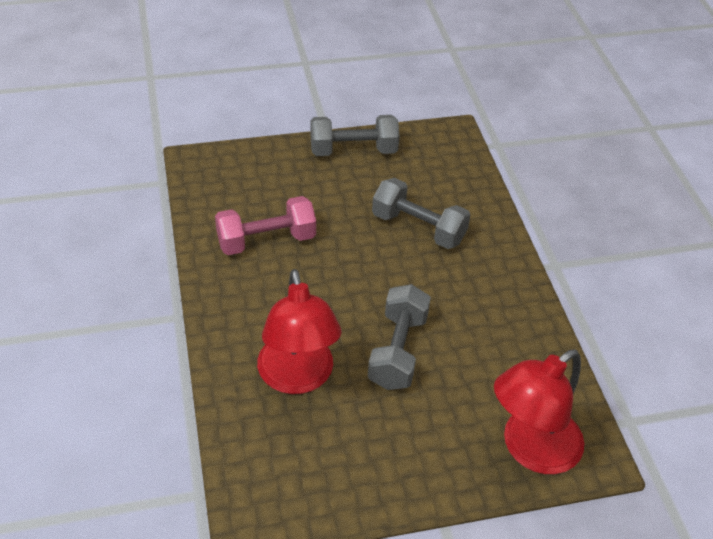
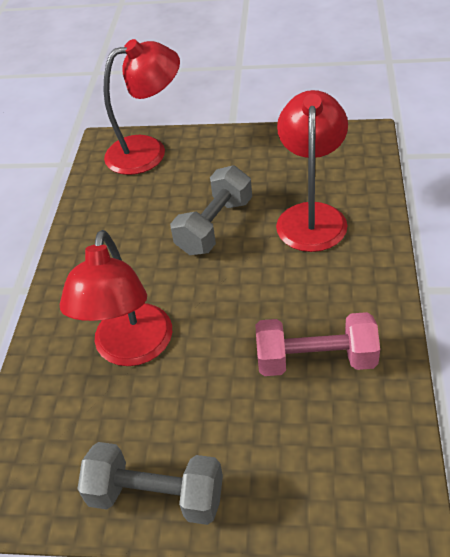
camera: 155 degrees left, 0 degrees up
grey dumbbell [372,178,470,249] -> red lamp [60,230,172,366]

